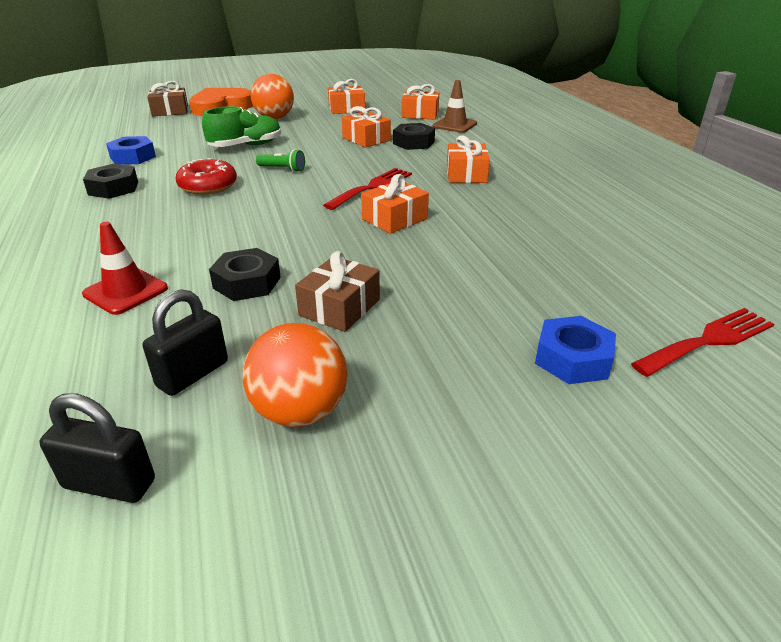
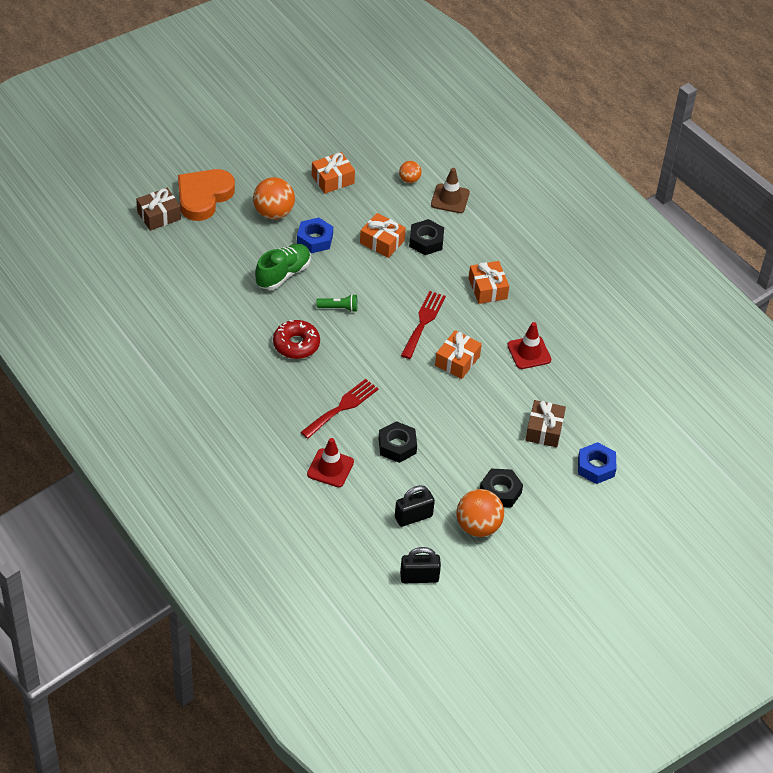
camera: 20 degrees left, 15 degrees up
black nut [83,164,138,199] -> black nut moved to [480,469,523,508]
blue nut [106,136,156,165] -> blue nut moved to [297,217,333,253]
black padlock [143,289,228,396] -> black padlock turned 45 degrees clockwise [395,485,435,527]
brown gift [295,251,380,332] -> brown gift moved to [526,400,566,447]
orange gift [402,84,439,120] -> orange ball [399,161,421,183]
red fork [631,308,774,377] -> red fork moved to [301,379,379,439]
none -> red traffic cone [507,322,551,369]

